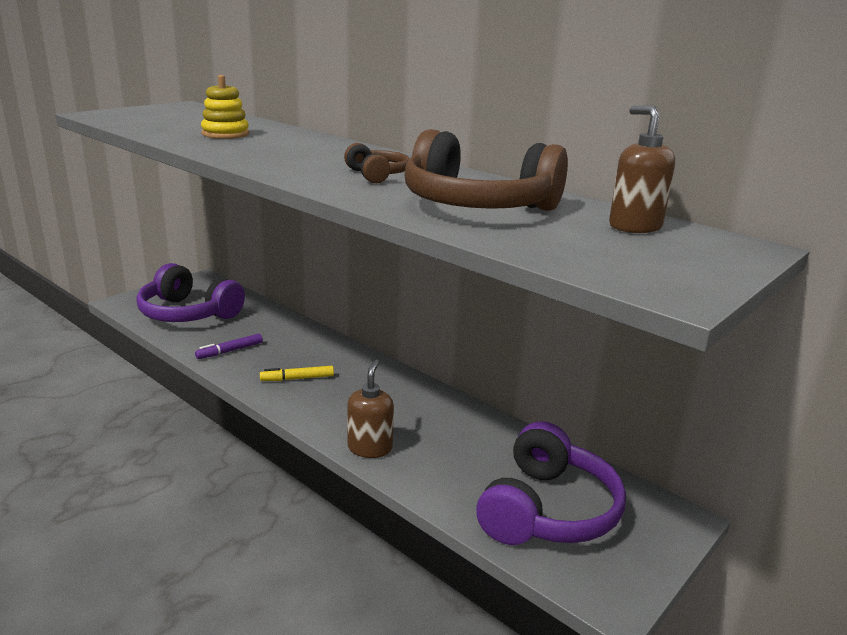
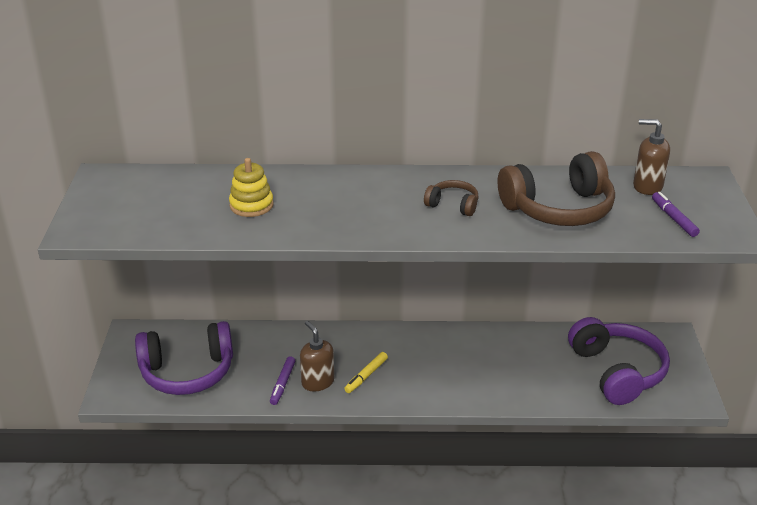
camera: 40 degrees left, 10 degrees up
brown soap dispenser [347,359,394,458] -> brown soap dispenser moved to [300,321,334,392]
none -> purple marker [652,192,700,237]

